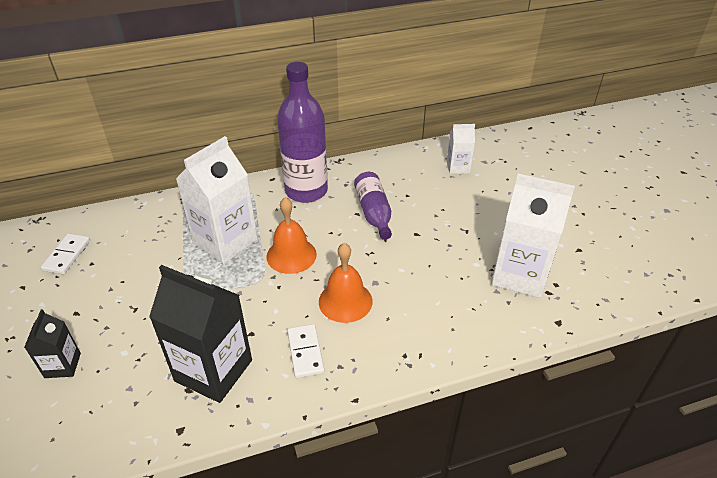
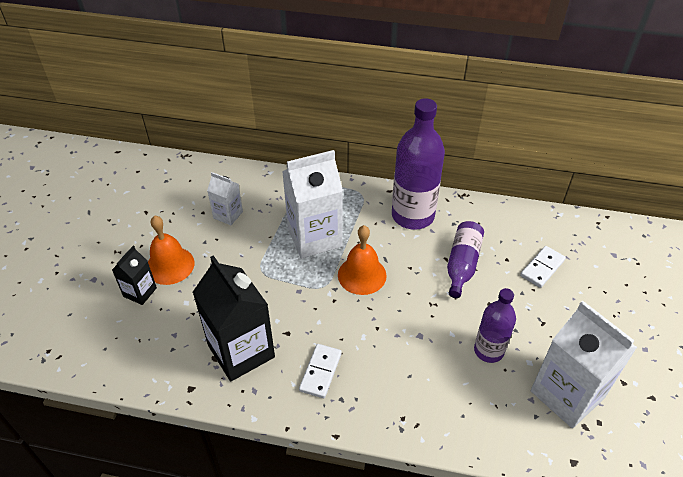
camera: 30 degrees right, 5 degrees up
white domino [41,233,90,274] -> white domino moved to [520,246,566,288]
orange bell [319,243,373,323] -> orange bell moved to [148,216,195,285]
white carton [447,124,475,174] -> white carton moved to [207,172,243,225]
none -> purple bottle [474,288,516,363]

